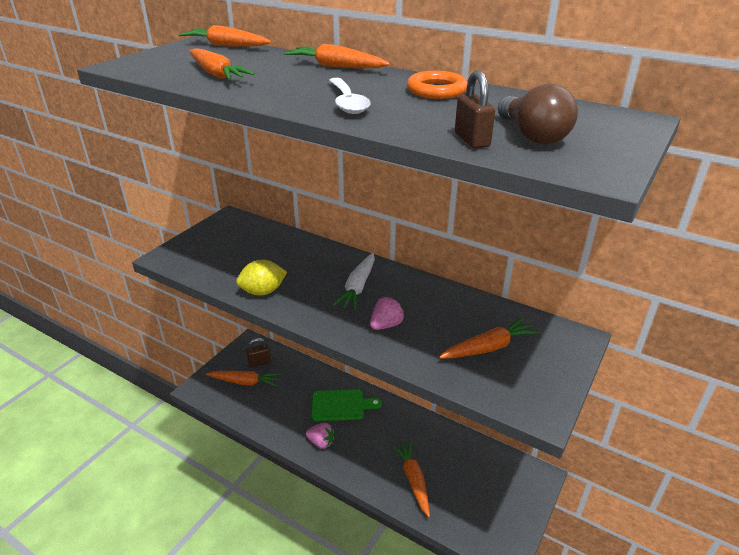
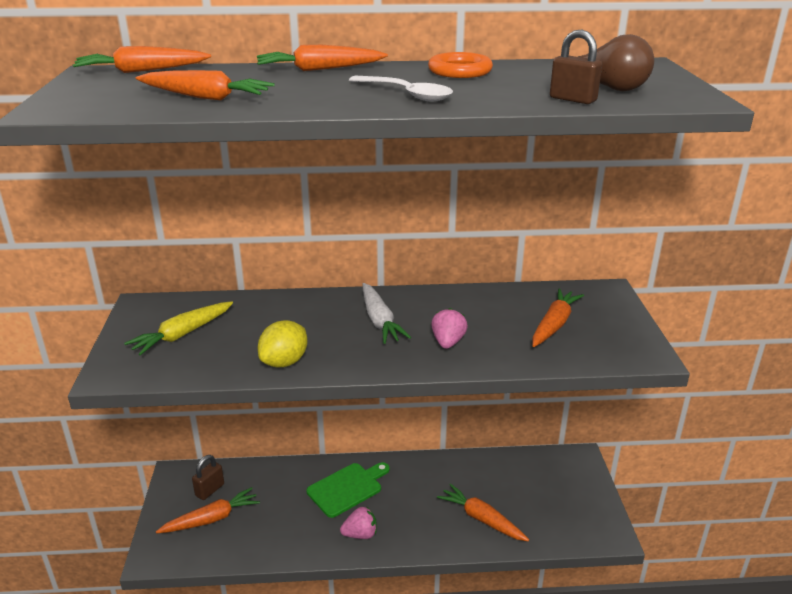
camera: 35 degrees left, 5 degrees down
none -> yellow carrot [124,301,233,356]

